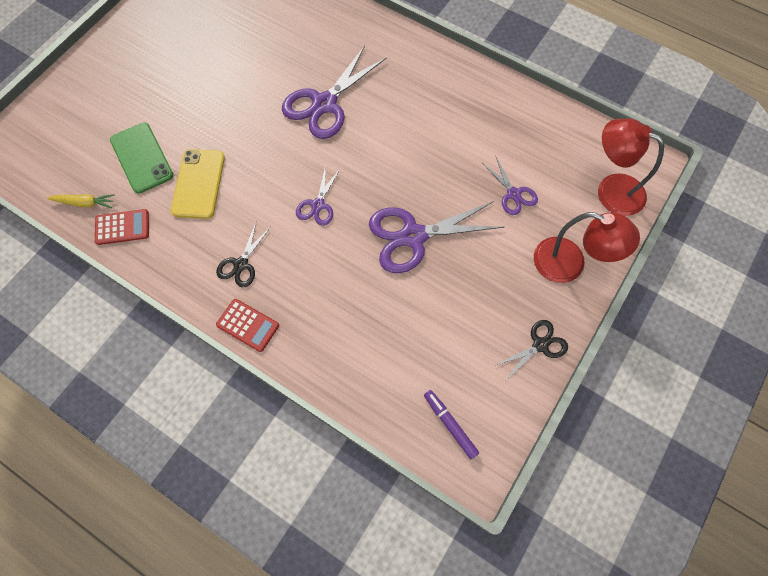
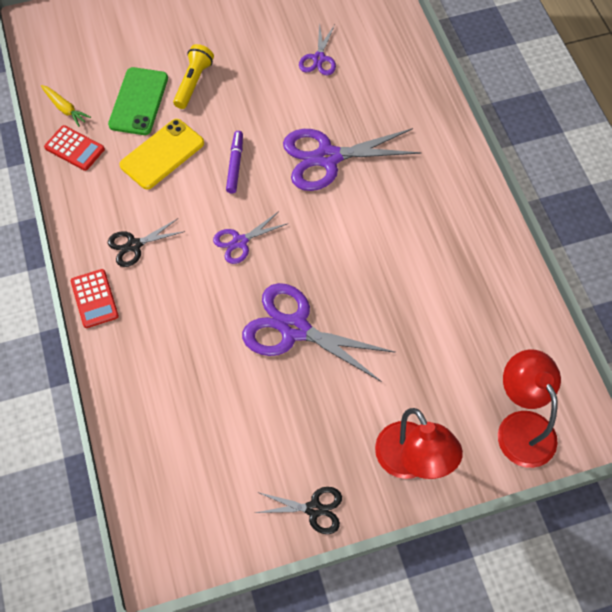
camera: 40 degrees right, 5 degrees down
purple marker [424,390,479,459] -> purple marker moved to [226,131,243,194]
purple scissors [482,155,538,215] -> purple scissors moved to [299,23,336,76]
none -> yellow flashlight [173,44,214,109]

